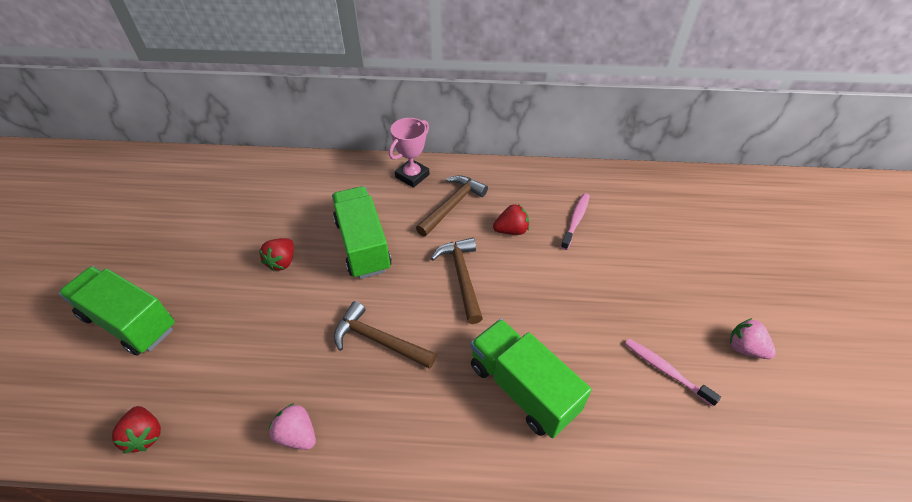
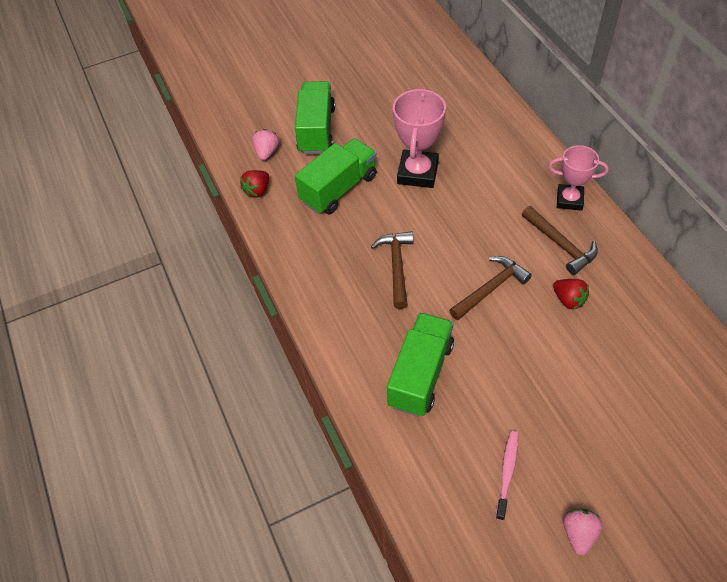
camera: 65 degrees right, 5 degrees up
red strawberry [259,238,294,271] -> pink trophy [393,88,446,188]
pink strawberry [269,403,316,450] -> pink strawberry moved to [252,129,279,161]
green truck [332,186,392,279] -> green truck moved to [295,138,377,214]
brown hammer [416,175,488,237] -> brown hammer turned 45 degrees clockwise [522,206,598,275]
pink toothbrush [561,193,590,250] -> none

